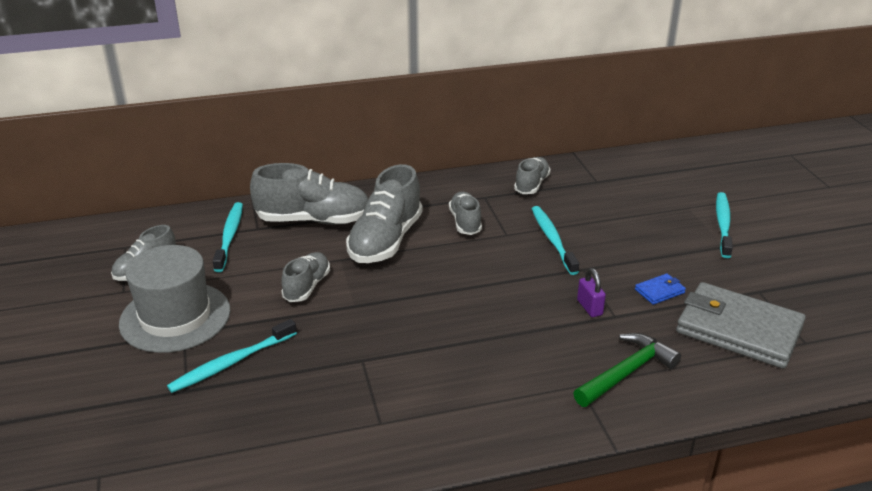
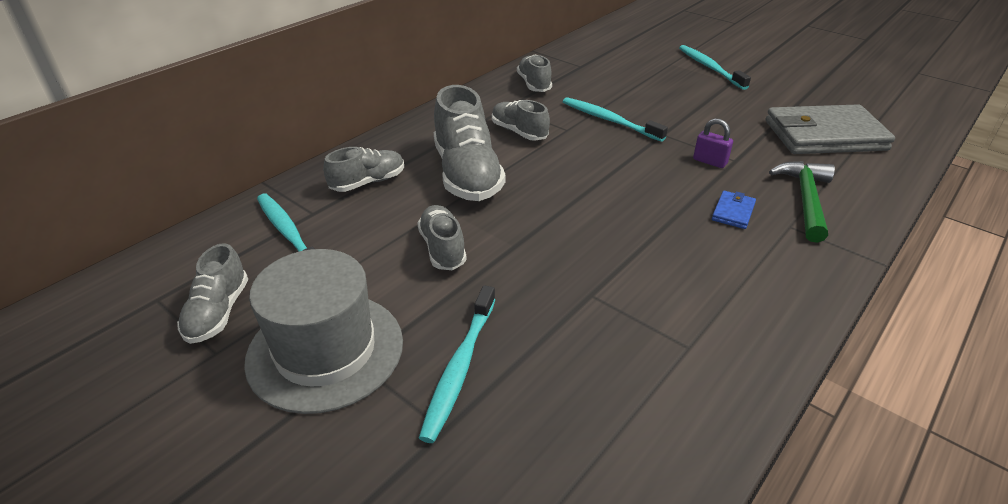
camera: 35 degrees left, 5 degrees up
grey shoe [250,163,368,225] -> grey shoe [323,147,404,192], size x0.58
blue wallet [635,273,686,305] -> blue wallet moved to [712,191,756,229]

